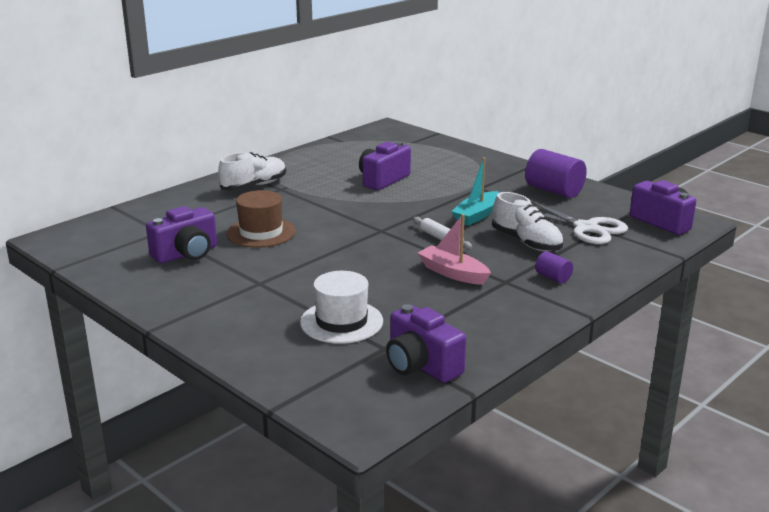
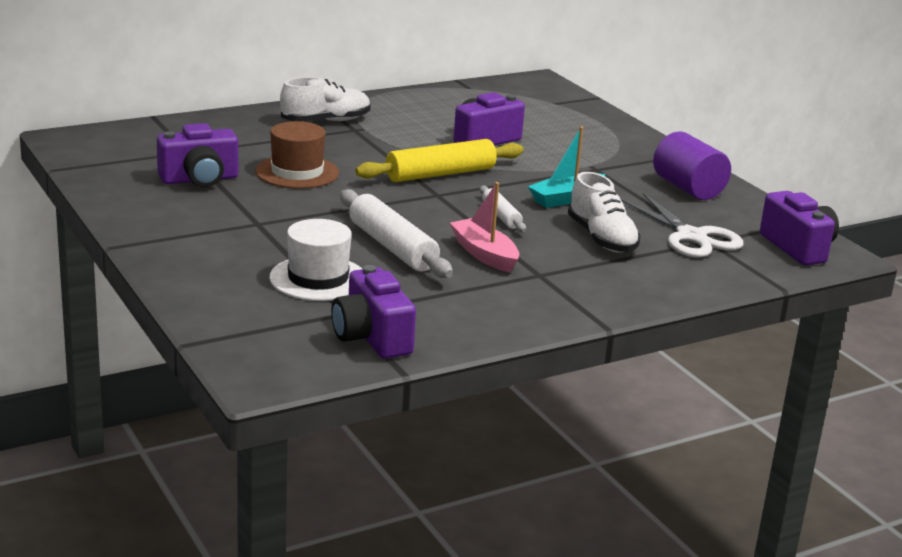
camera: 15 degrees right, 0 degrees up
purple cylinder [535,251,573,284] -> none
none -> white rolling pin [340,189,453,278]
none -> yellow rolling pin [355,139,524,182]

